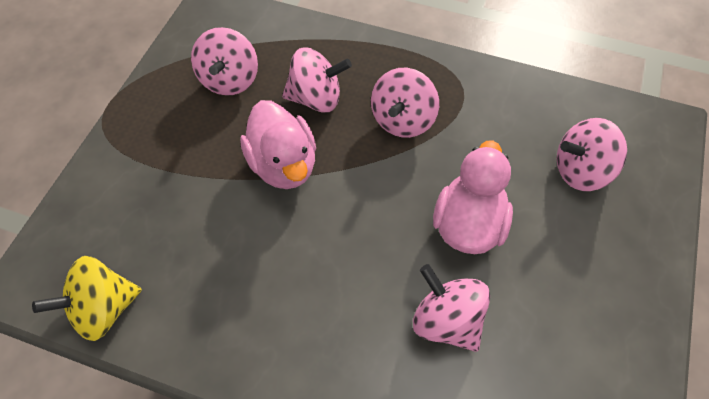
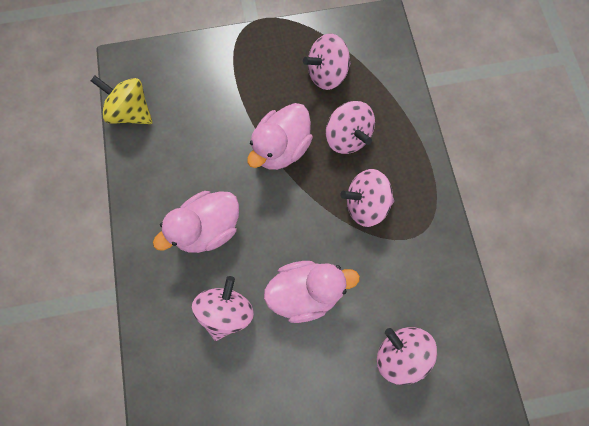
camera: 60 degrees right, 15 degrees up
none -> pink duck [153,191,239,253]

